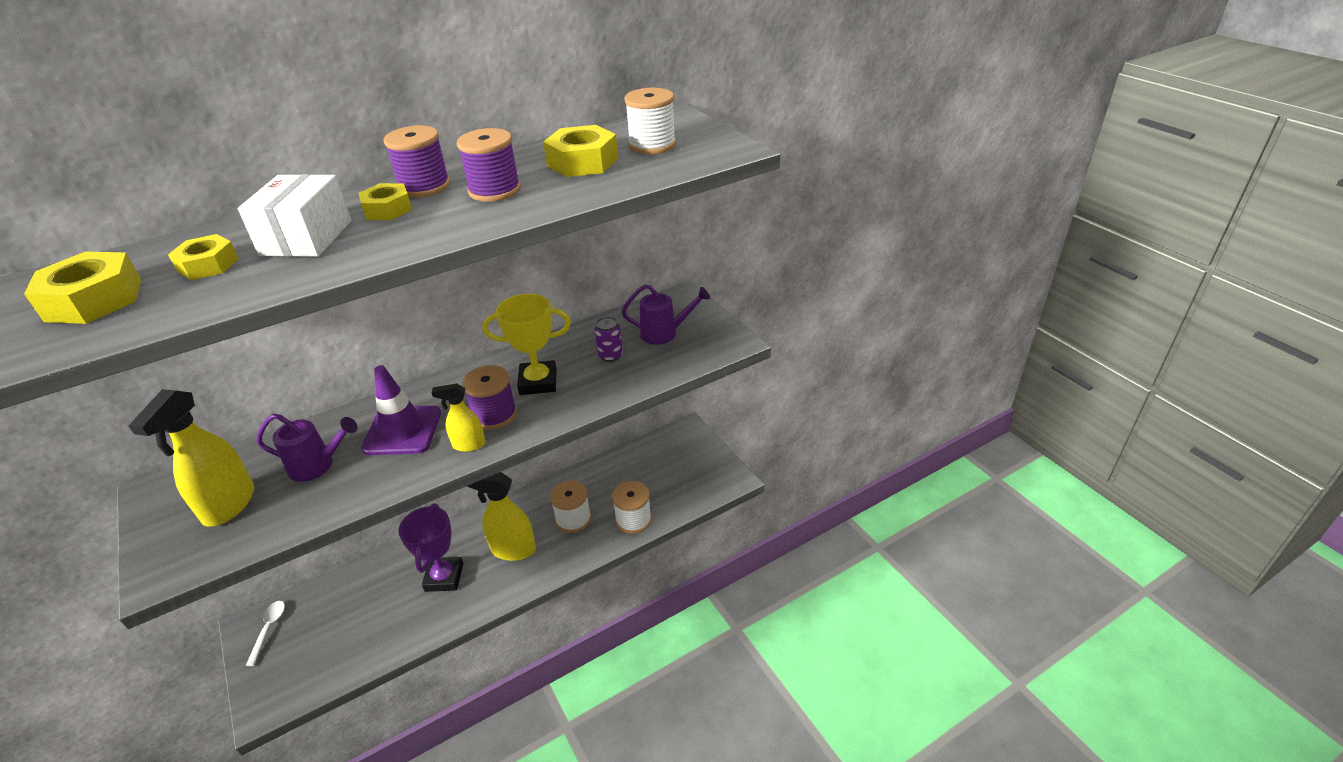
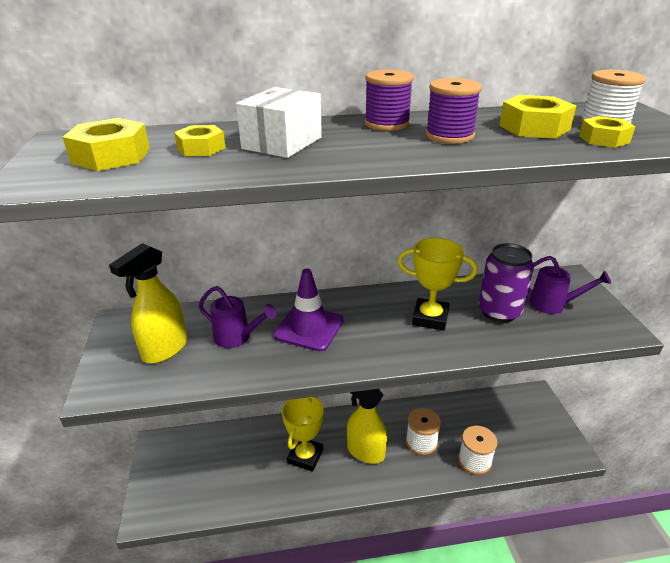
camera: 20 degrees right, 5 degrees down
white spoon [246,601,285,666] -> none
yellow nut [359,183,412,220] -> yellow nut moved to [579,116,635,148]
purple trophy [398,503,463,592] -> yellow trophy [282,396,324,472]
yellow spray bottle [431,383,486,452] -> none
purple spool [462,365,517,430] -> none
purple can [594,317,623,362] -> purple can [478,243,534,323], size x1.86

